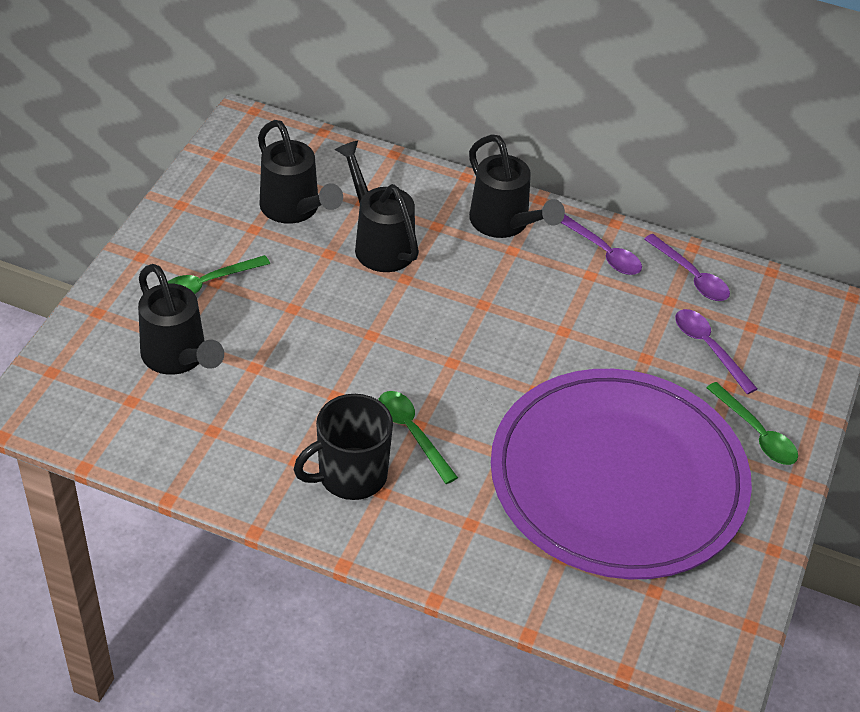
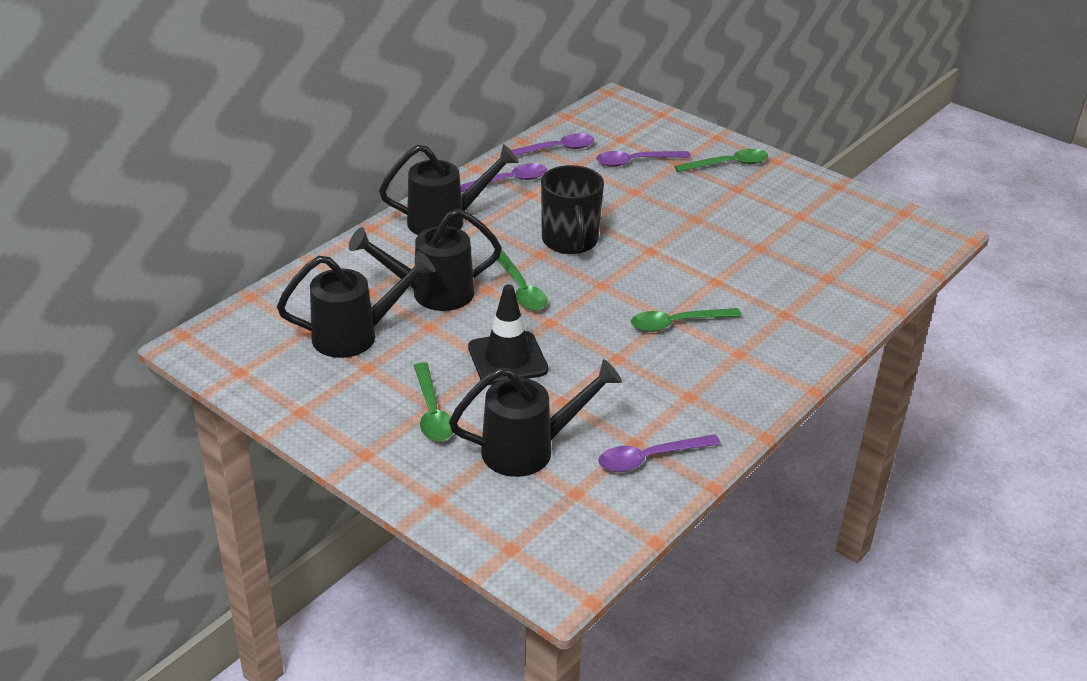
camera: 70 degrees left, 10 degrees down
black mug [293,394,393,500] -> black mug moved to [541,165,604,254]
purple plate [491,369,752,579] -> none
none -> black traffic cone [468,284,548,385]
none -> green spoon [492,250,548,311]
none -> purple spoon [598,434,721,472]

